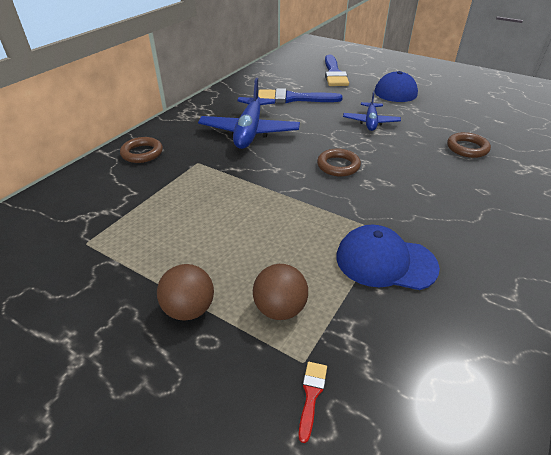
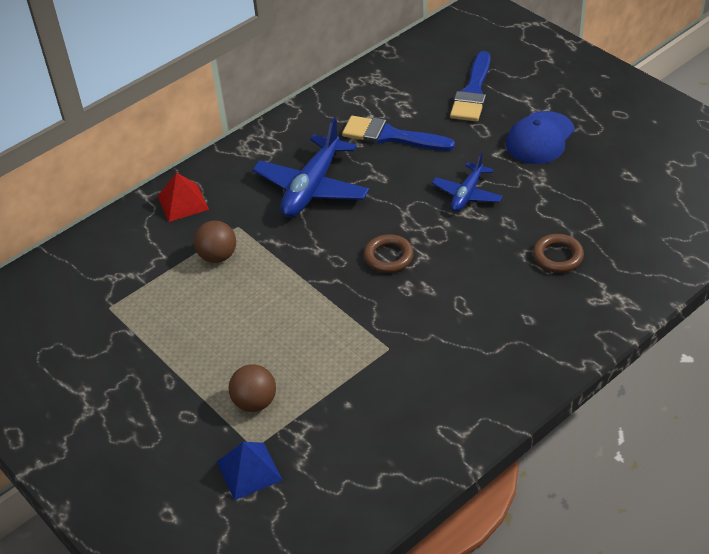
camera: 20 degrees right, 5 degrees up
brown ring [120,137,163,163] -> red pyramid [158,172,209,222]
brown ball [157,264,214,321] -> brown ball moved to [194,221,236,263]
red brush [299,362,327,443] -> blue pyramid [217,442,283,500]
blue cap [336,225,440,290] -> none

